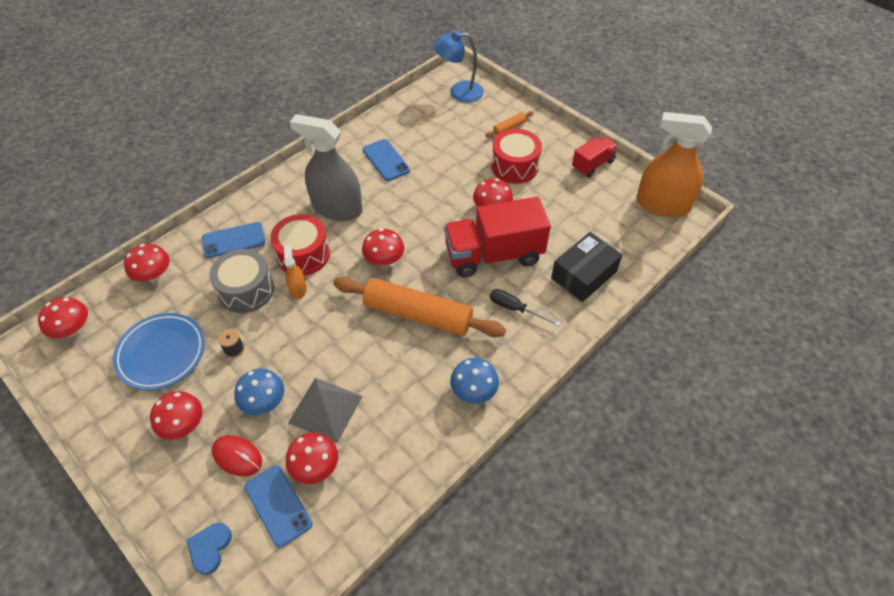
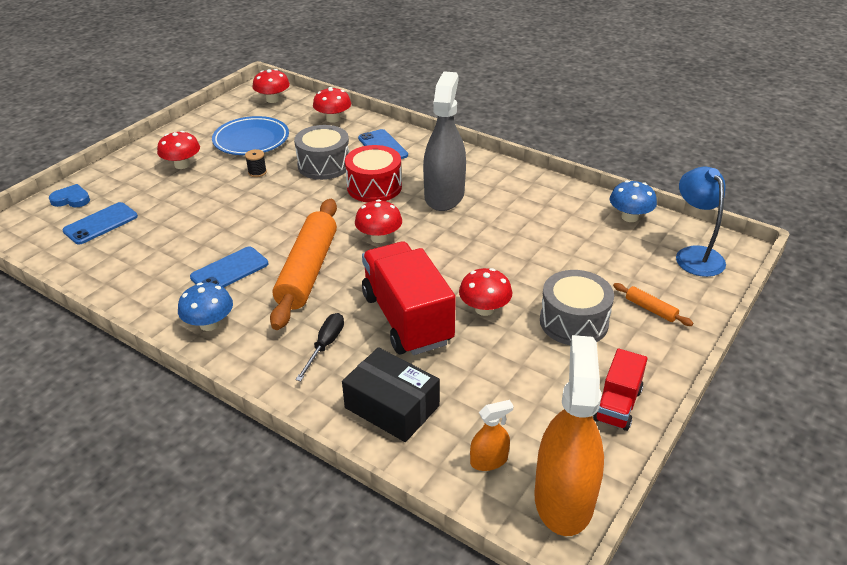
camera: 80 degrees right, 15 degrees down
red mouse [212,435,262,476] -> none
blue mushroom [234,369,284,415] -> blue mushroom moved to [610,180,657,222]
orange spray bottle [284,246,307,299] -> orange spray bottle moved to [470,400,513,471]
red mushroom [285,432,338,484] -> none
grey pyramid [288,378,363,443] -> none
blue phone [363,139,410,181] -> blue phone moved to [190,247,268,287]
red drum [491,129,542,183] -> grey drum [540,270,614,345]
red truck [572,137,618,178] -> red truck turned 75 degrees clockwise [593,349,648,431]

